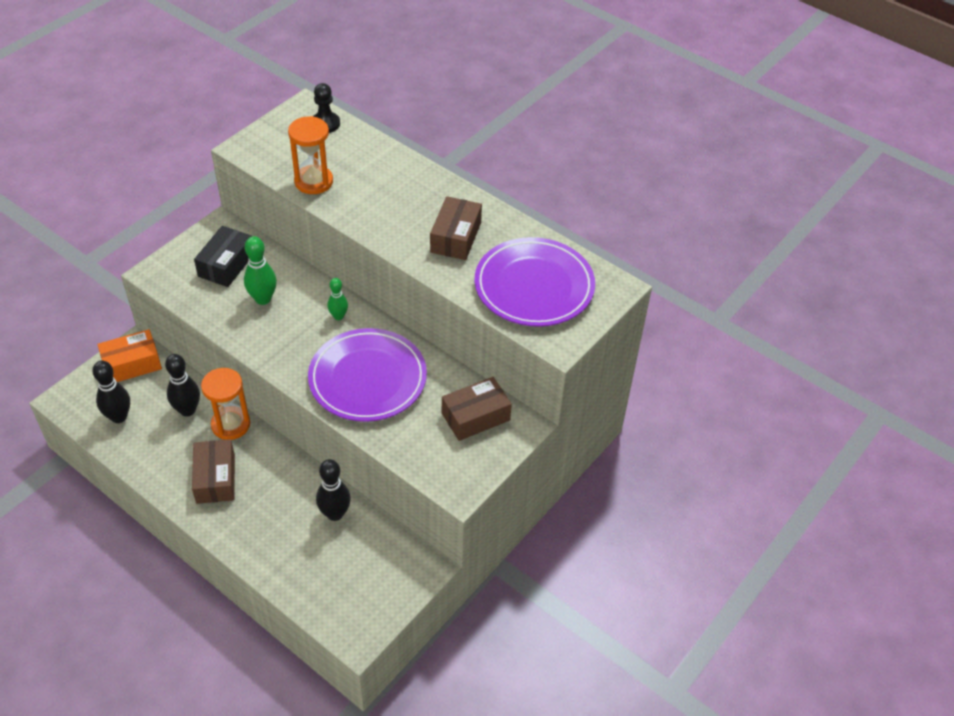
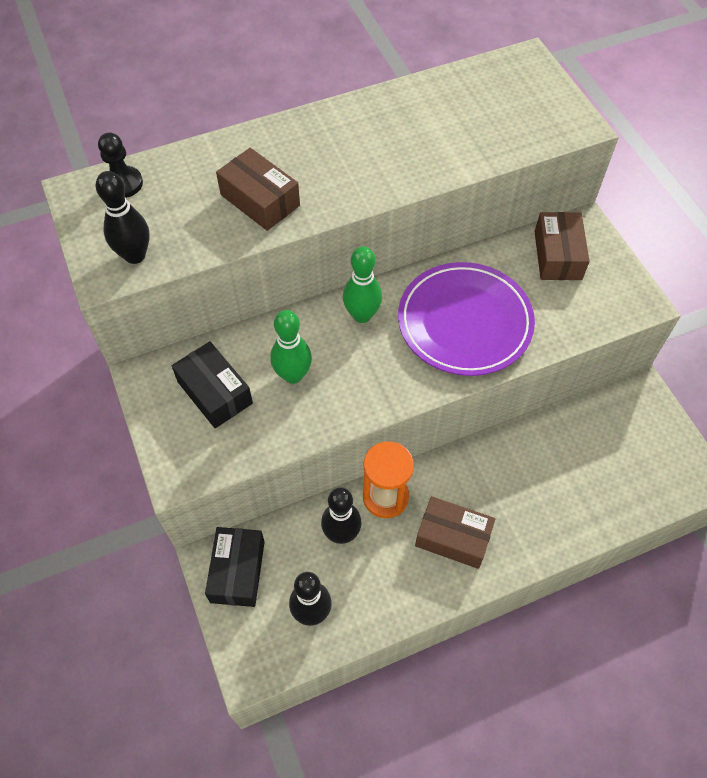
camera: 60 degrees left, 10 degrees up
orange box [97,329,162,382] -> black box [205,527,265,607]
orange hourglass [288,116,333,194] -> none
black bowling pin [316,459,351,521] -> black bowling pin moved to [96,171,150,264]
green bowling pin [327,278,348,320] -> green bowling pin [343,246,382,323], size x1.58
brown box [430,196,482,260] -> brown box moved to [216,148,300,231]
purple plate [474,237,595,327] -> none

